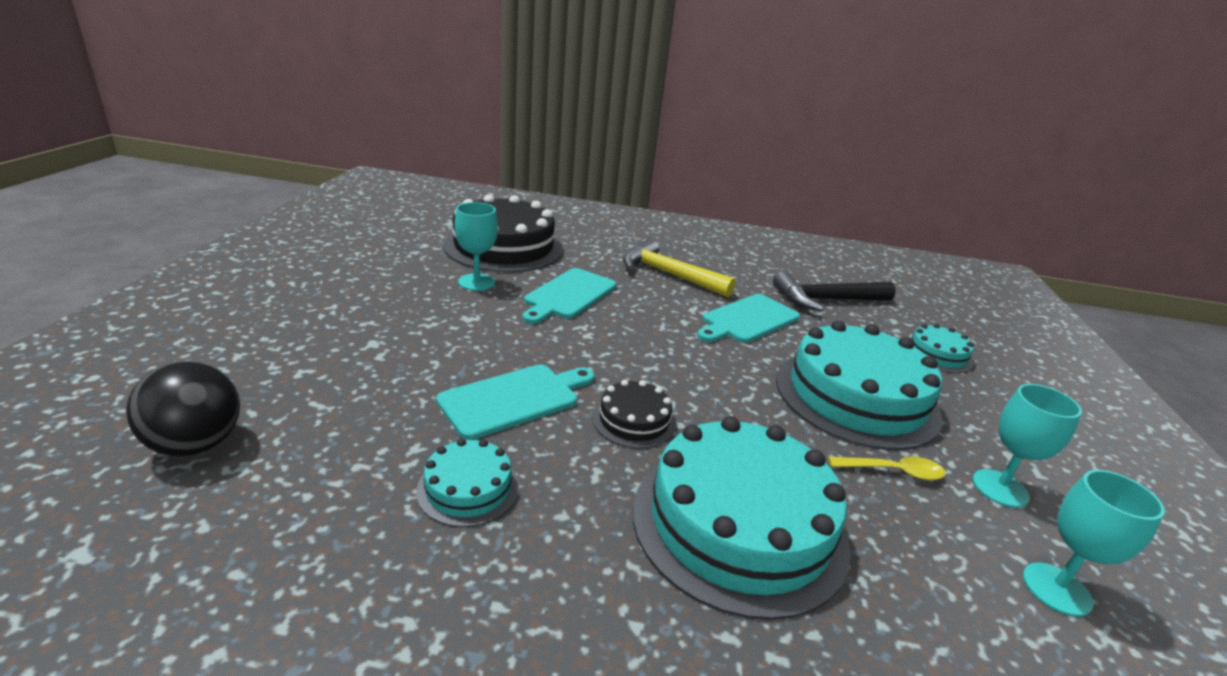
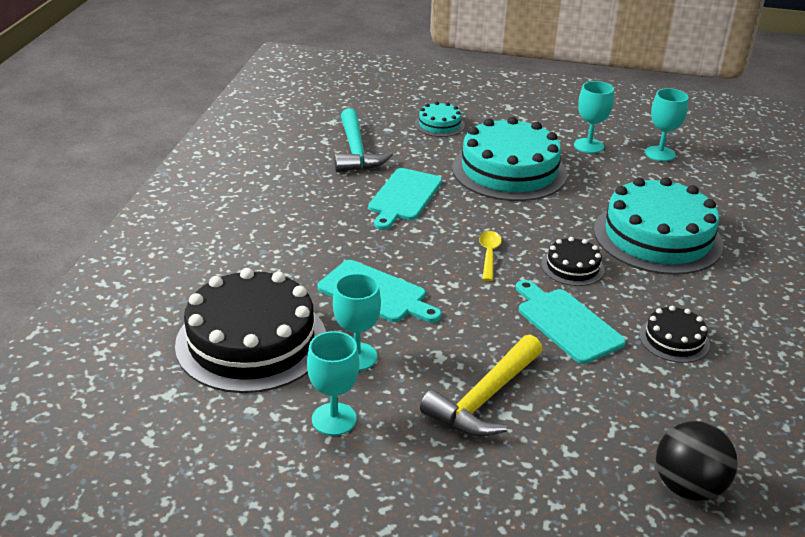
camera: 85 degrees left, 5 degrees up
turquoise cake [416,438,519,527] -> black cake [639,306,710,363]
yellow hammer [623,238,736,297] -> yellow hammer moved to [420,335,543,437]
turquoise cutting board [697,294,800,343] -> turquoise cutting board turned 60 degrees clockwise [368,168,442,230]
black hammer [773,271,896,311] -> turquoise hammer [334,108,393,172]
yellow spoon [828,456,946,481] -> yellow spoon moved to [479,231,502,281]
none -> turquoise goblet [307,331,360,436]

